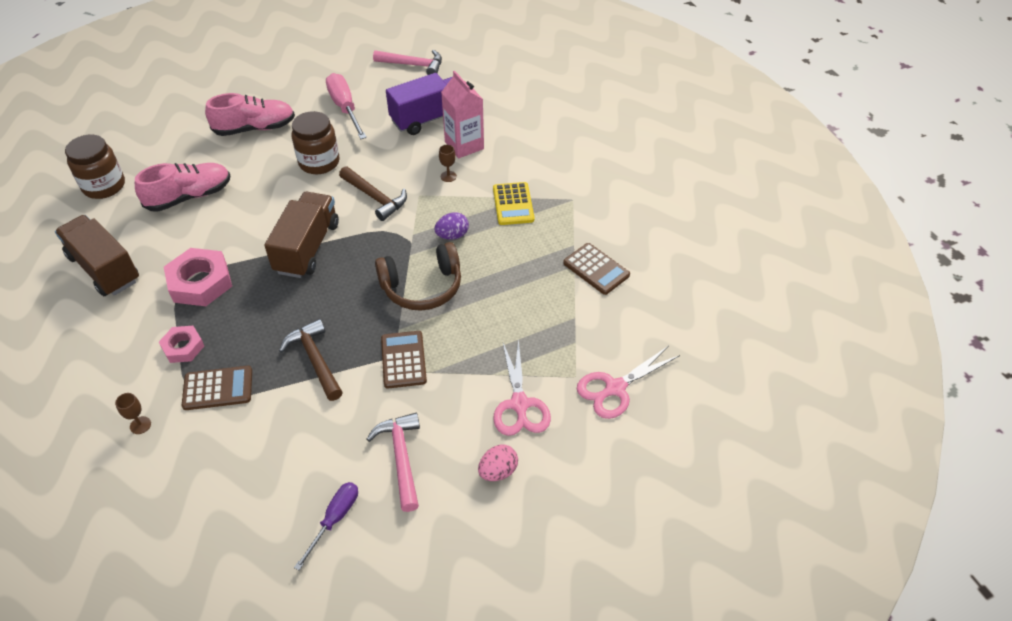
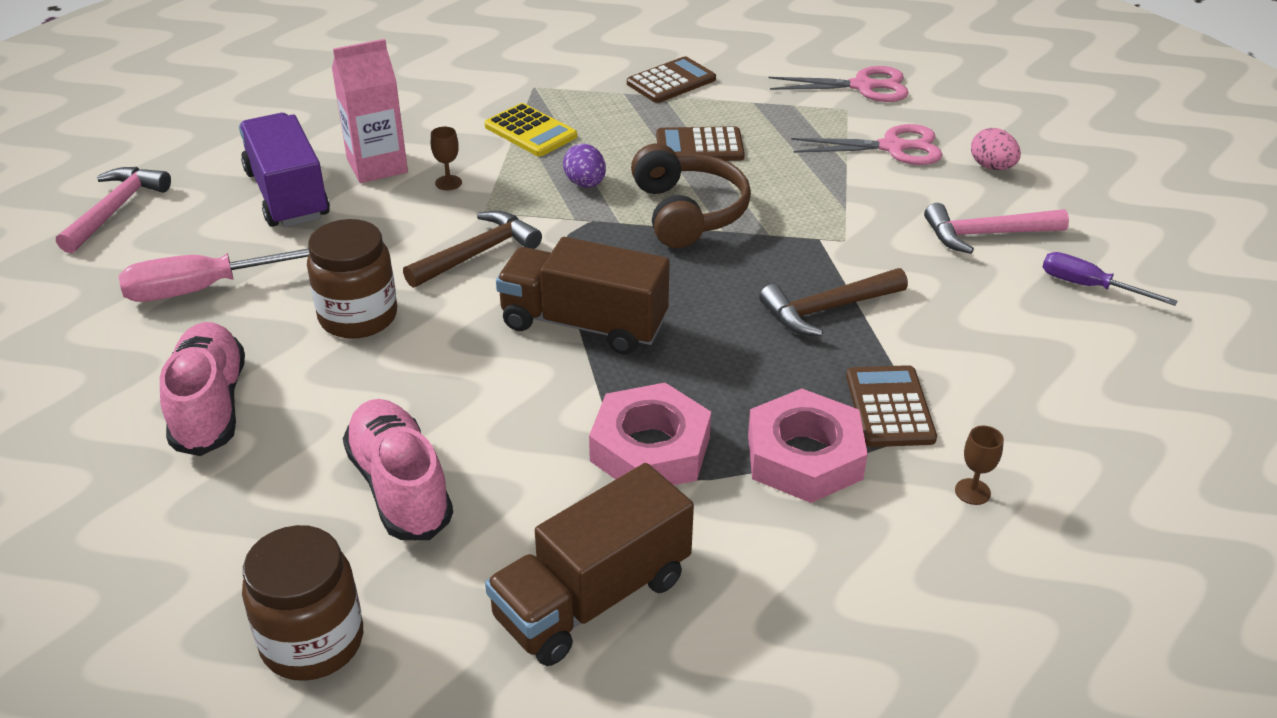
camera: 85 degrees left, 10 degrees down
pink nut [159,326,204,363] -> pink nut [748,388,868,503], size x1.69
brown calculator [381,331,427,389] -> brown calculator moved to [656,126,745,161]
yellow calculator [493,182,534,225] -> yellow calculator turned 45 degrees clockwise [485,103,577,156]
pink scissors [577,346,680,419] -> pink scissors turned 60 degrees counterclockwise [769,66,909,102]

